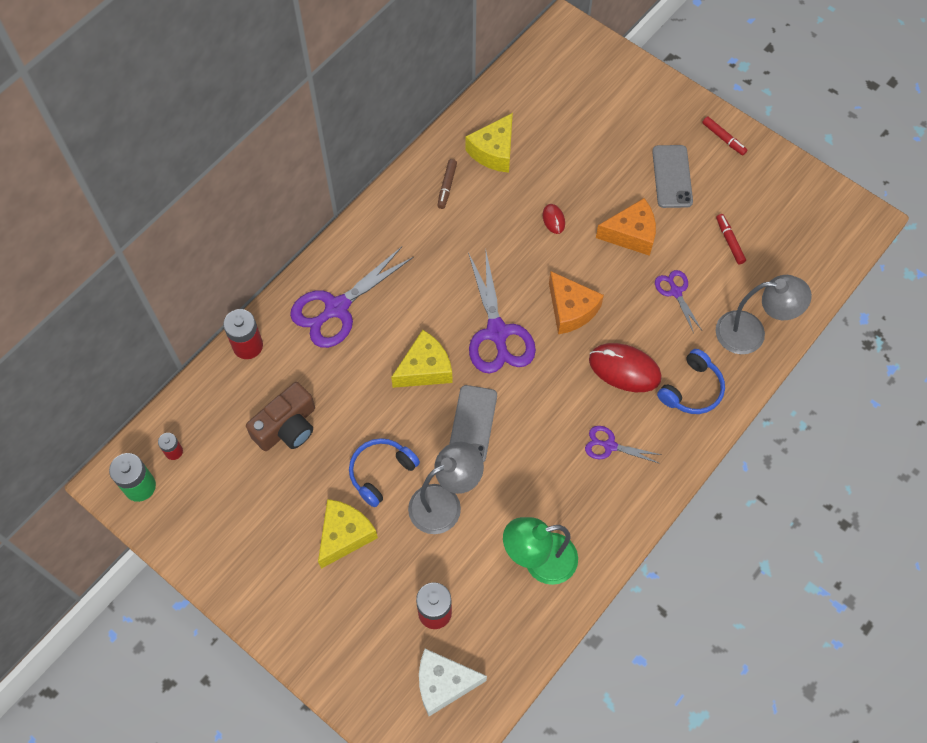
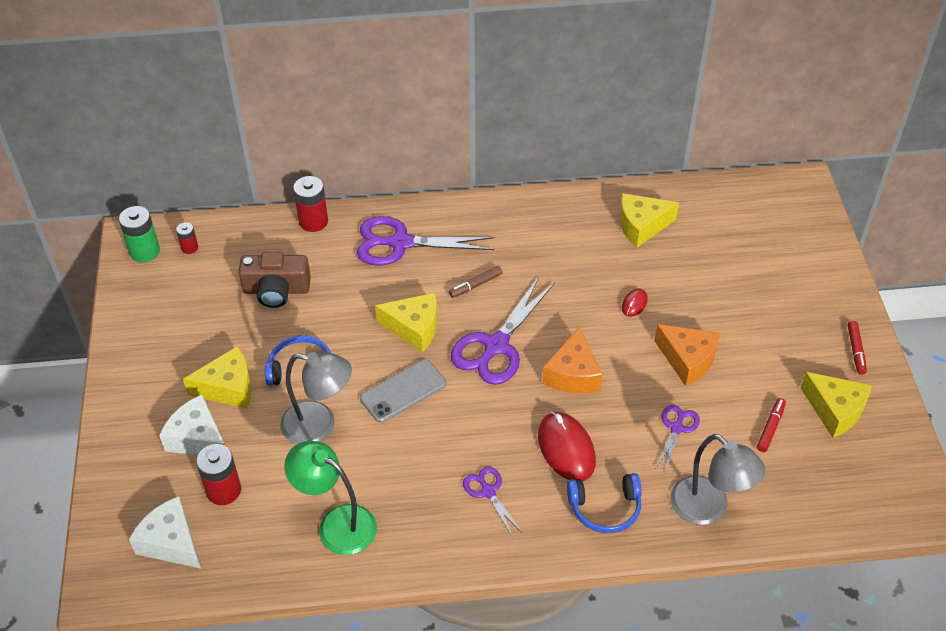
camera: 45 degrees right, 15 degrees down
brown marker [437,159,457,209] -> brown marker moved to [449,266,502,298]
grey phone [652,145,693,208] -> none
none -> white cheese [159,395,225,455]
none -> yellow cheese [801,372,872,438]

